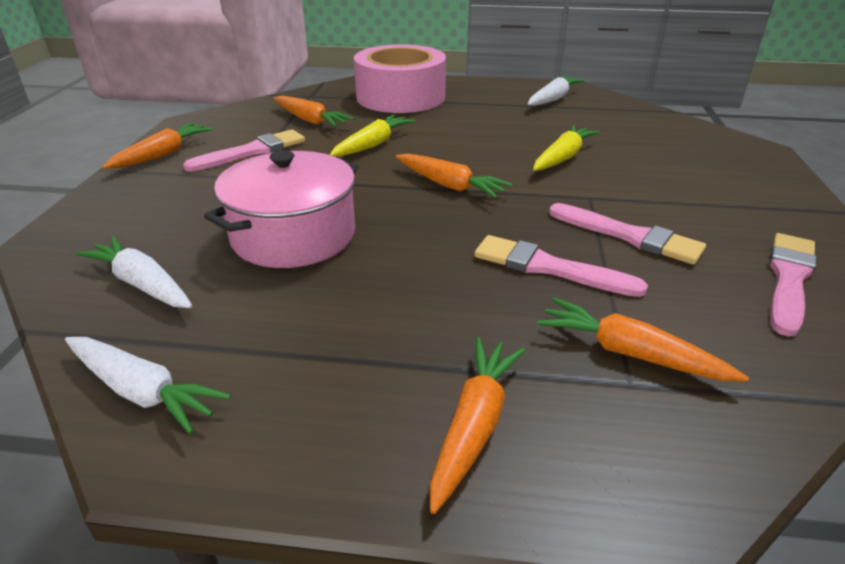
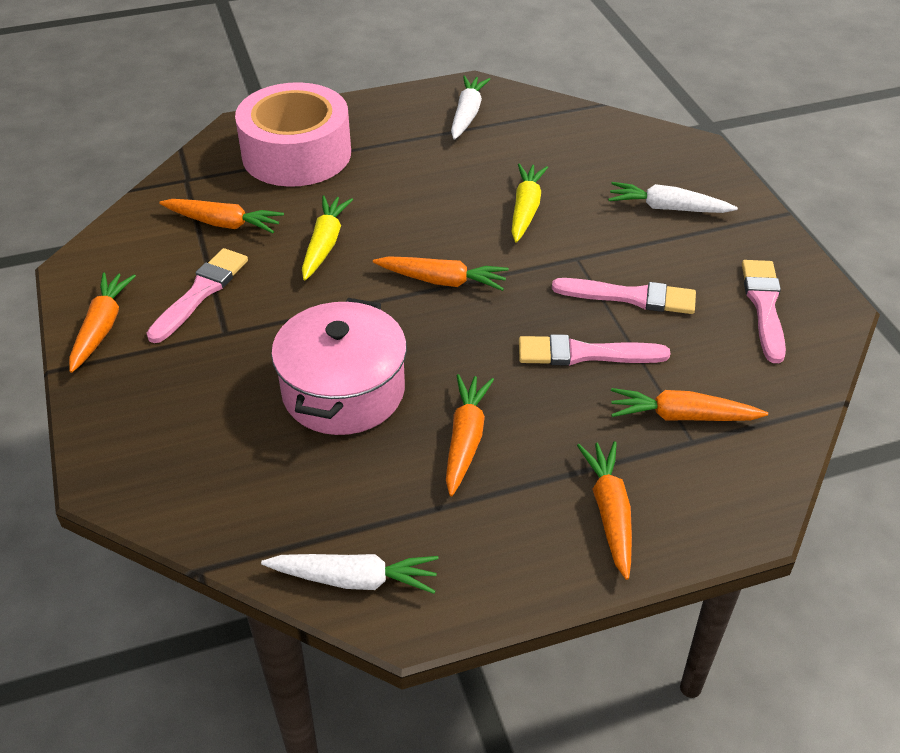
camera: 25 degrees left, 10 degrees up
white carrot [76,236,193,308] -> white carrot moved to [608,182,738,213]
none -> orange carrot [446,374,494,496]

